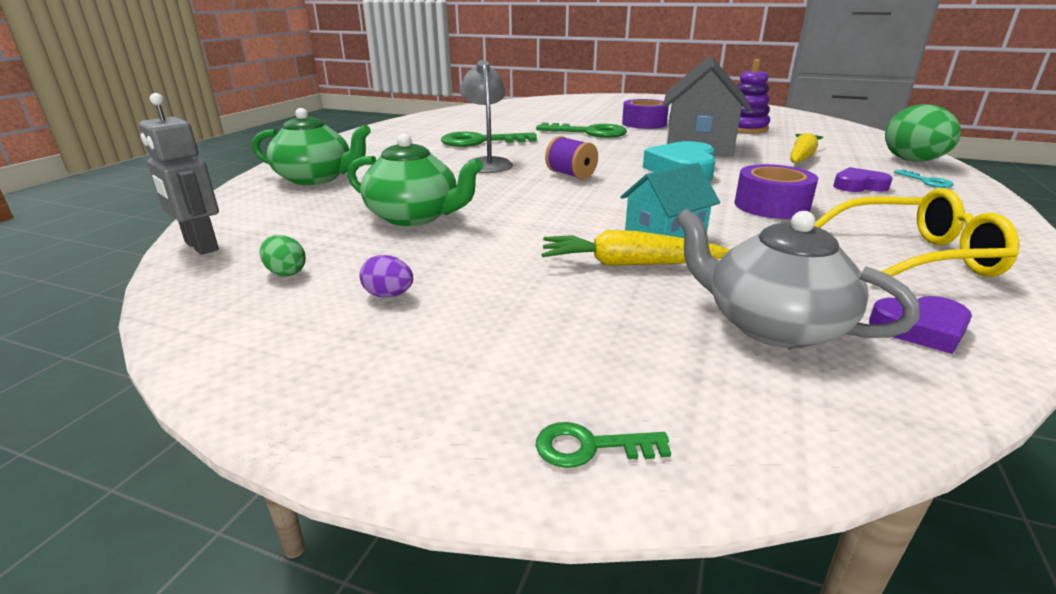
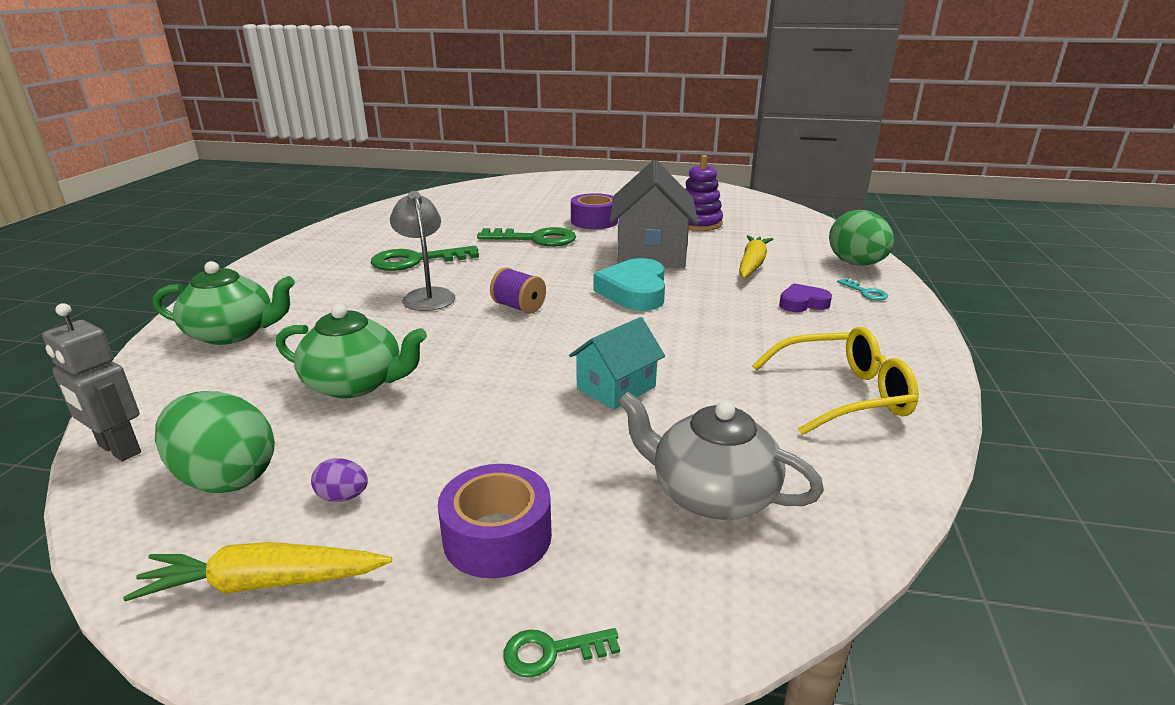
camera: 10 degrees left, 0 degrees up
green egg [259,235,306,276] -> green egg [155,391,275,493], size x2.27
yellow carrot [542,230,730,266] -> yellow carrot moved to [123,542,392,601]
purple tape [734,164,818,219] -> purple tape moved to [438,464,552,578]
purple heart [869,296,972,354] -> none

